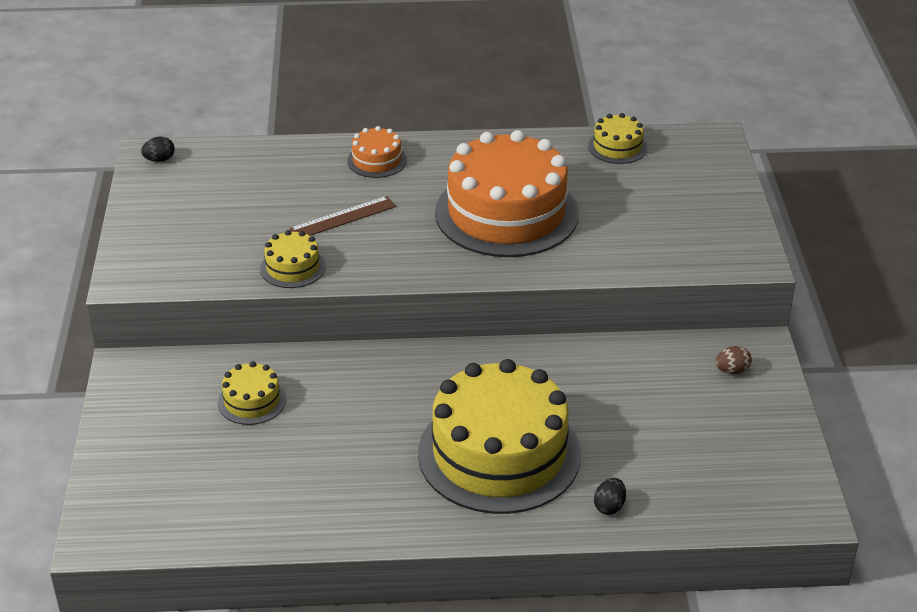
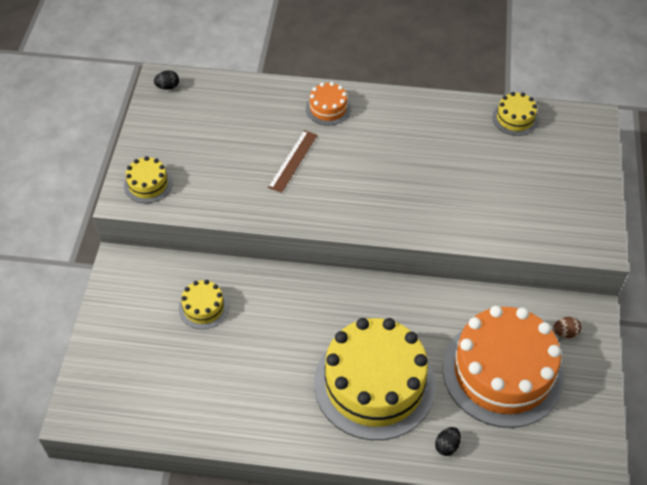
camera: 10 degrees right, 15 degrees up
yellow cake [260,230,326,288] -> yellow cake moved to [124,156,173,203]
brown ruler [289,196,396,236] -> brown ruler turned 45 degrees counterclockwise [268,130,318,193]
orange cake [435,130,579,257] -> orange cake moved to [443,306,564,428]

